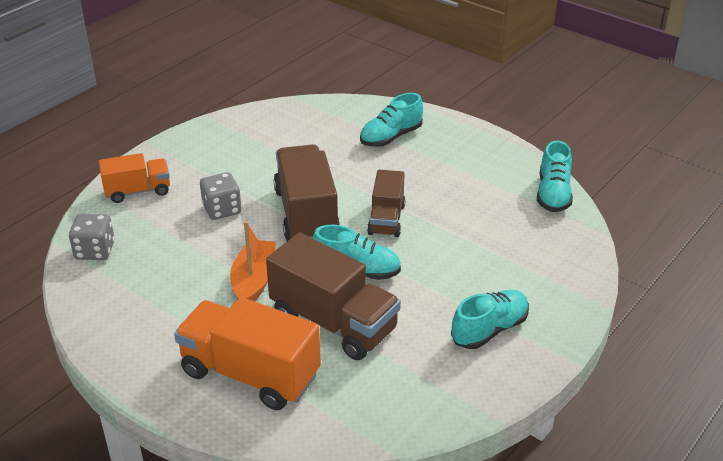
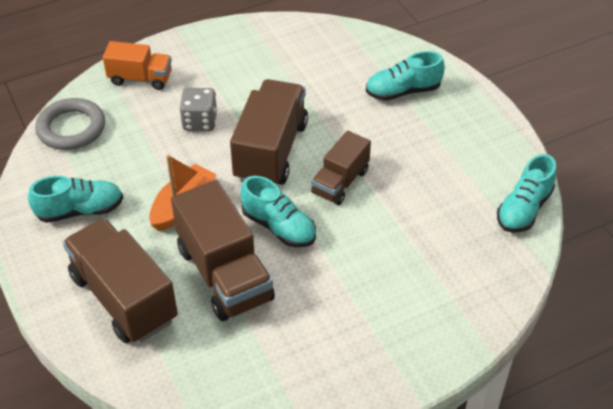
camera: 25 degrees right, 10 degrees up
grey dice [69,214,115,260] -> grey ring [35,98,105,150]
orange truck [174,297,321,410] -> brown truck [63,218,178,343]
turquoise shoe [451,290,529,349] -> turquoise shoe moved to [28,176,123,223]

